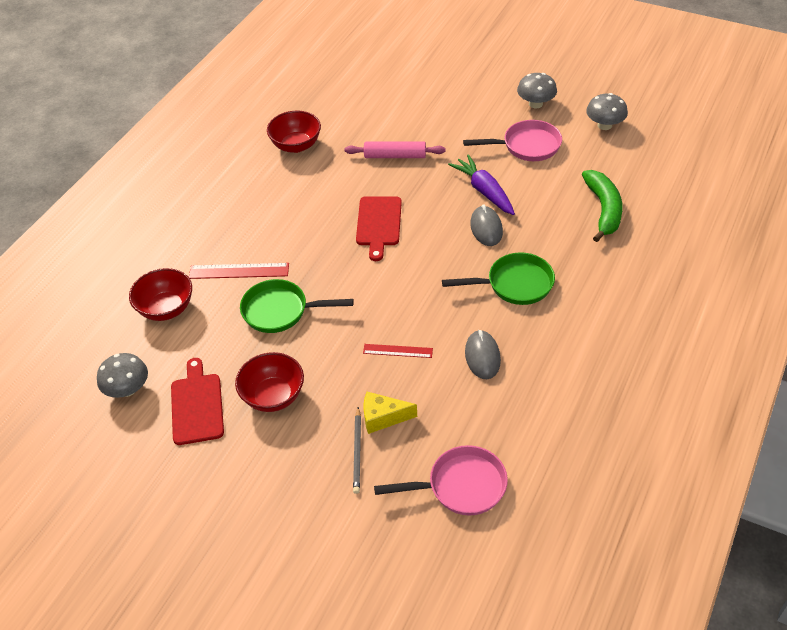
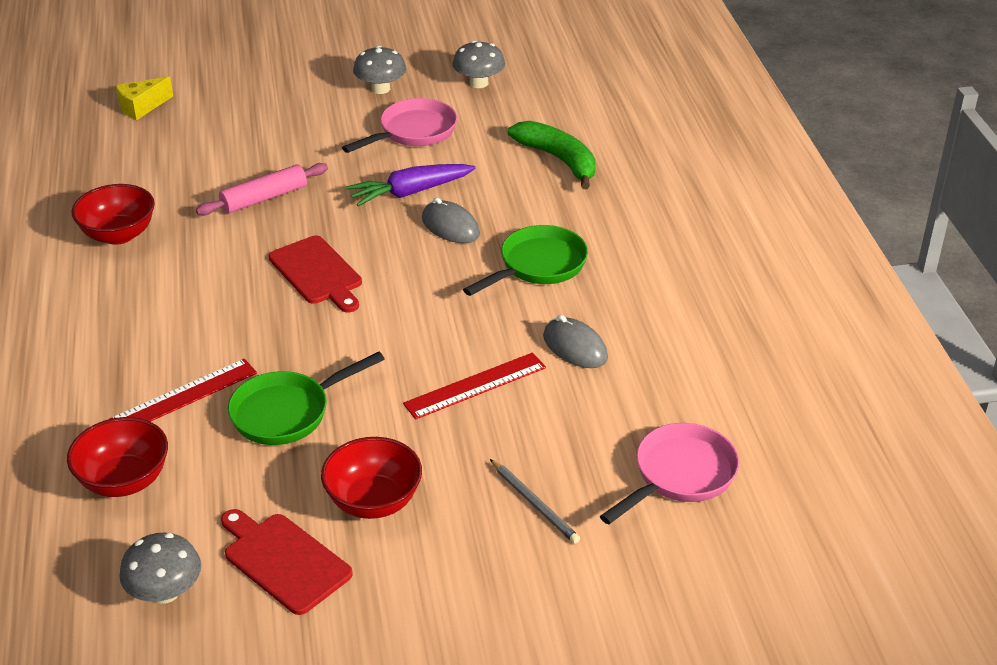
camera: 40 degrees left, 10 degrees down
red ruler [363,344,433,358] -> red ruler [403,352,546,420], size x1.56
yellow cheese [364,392,417,434] -> yellow cheese moved to [115,77,173,120]
purple carrot [448,154,515,215] -> purple carrot turned 45 degrees counterclockwise [346,164,476,206]

